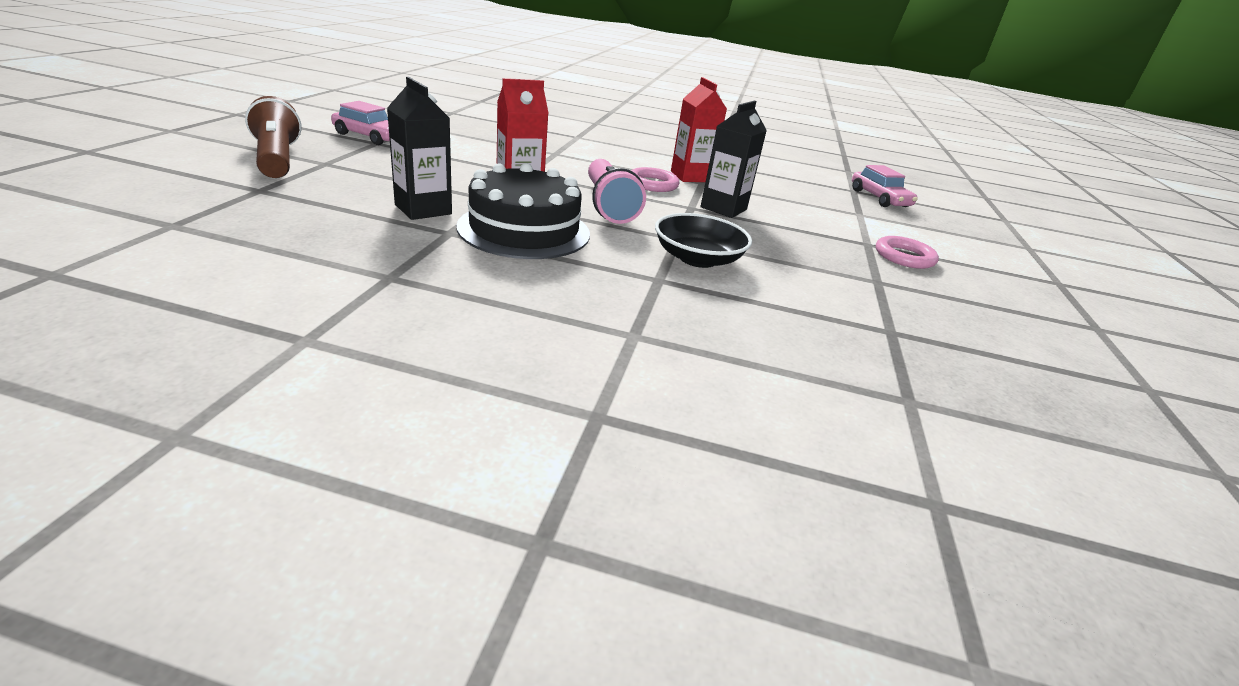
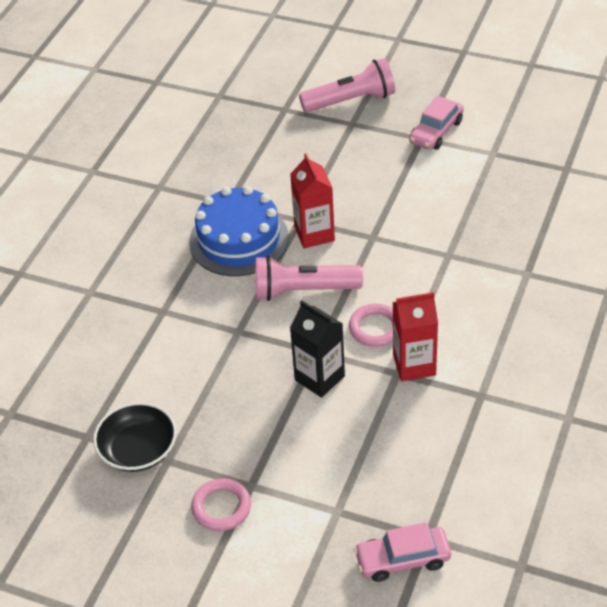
camera: 105 degrees right, 15 degrees up
brown flashlight [245,96,302,178] -> pink flashlight [299,58,395,112]
black carton [387,77,452,220] -> none
black cake [456,163,590,259] -> blue cake [189,186,289,276]
black bowl [655,213,752,268] -> black bowl moved to [93,402,177,472]

